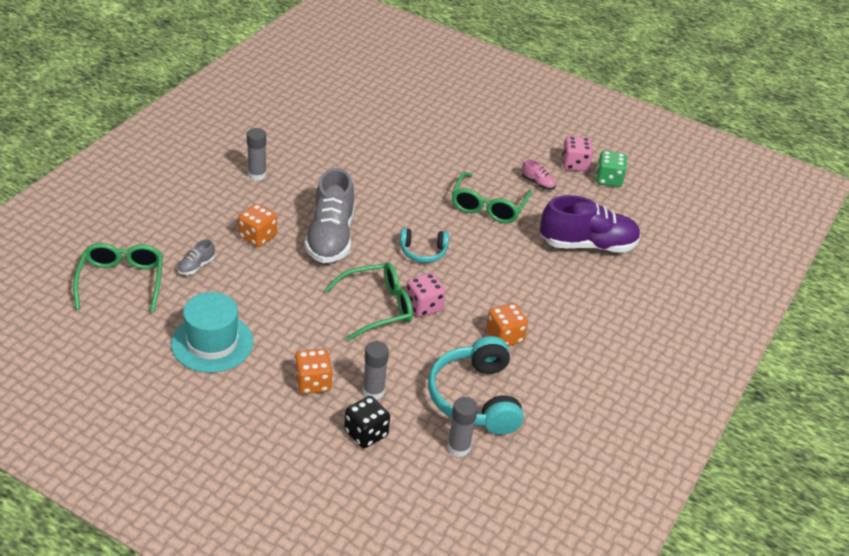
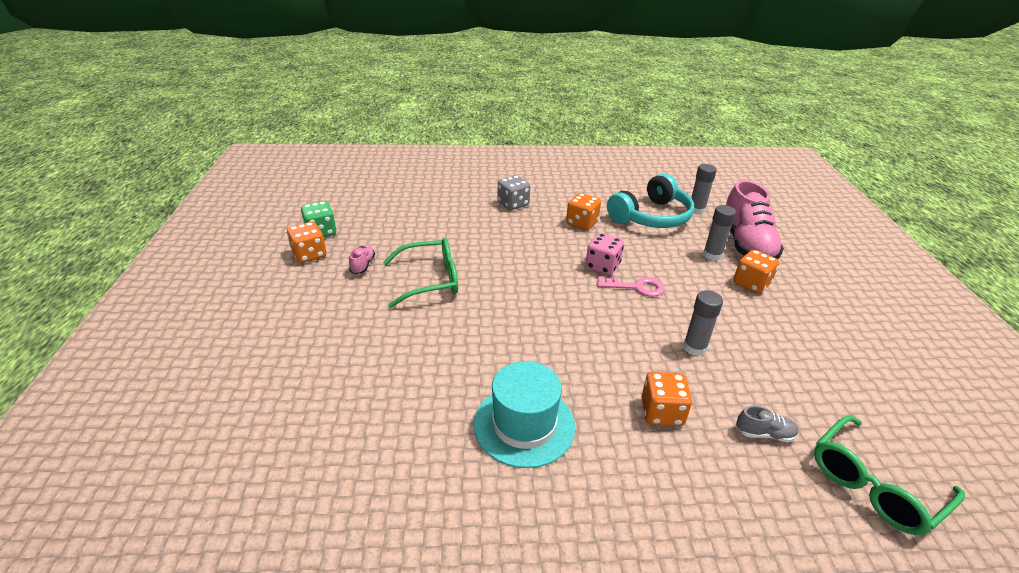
camera: 120 degrees left, 5 degrees down
turquoise hat [171,292,254,373] -> turquoise hat moved to [474,361,575,468]
grey glue stick [247,128,266,181] -> grey glue stick moved to [683,290,723,356]
grey shoe [305,168,354,263] -> none
green glasses [325,262,413,341] -> pink key [597,276,664,297]
black dice [344,396,390,448] -> pink shoe [726,180,784,259]
turquoise headphones [400,228,449,263] -> none
purple shoe [540,195,641,253] -> none
pink dice [562,136,593,171] -> orange dice [287,222,326,263]
none -> grey dice [498,175,530,210]

